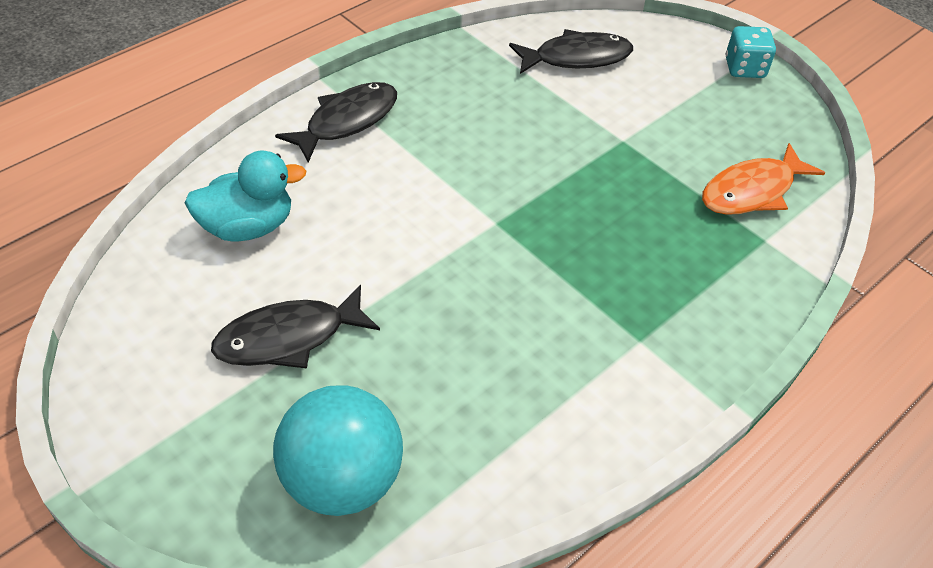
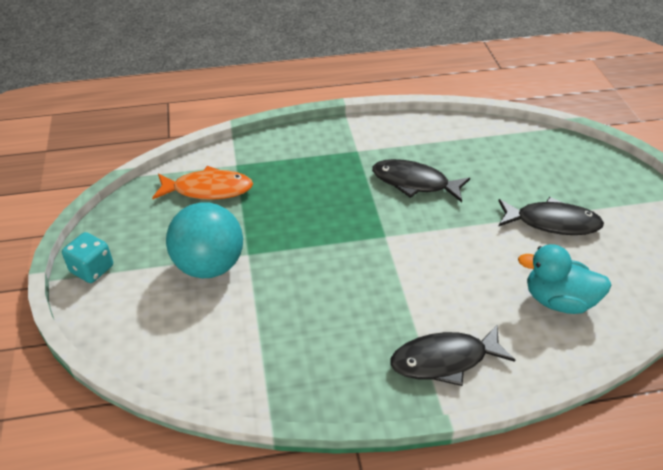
camera: 145 degrees left, 5 degrees down
turquoise ball [273,385,403,516] -> turquoise ball moved to [166,202,243,278]
black fish [509,29,633,74] -> black fish moved to [372,159,470,202]

